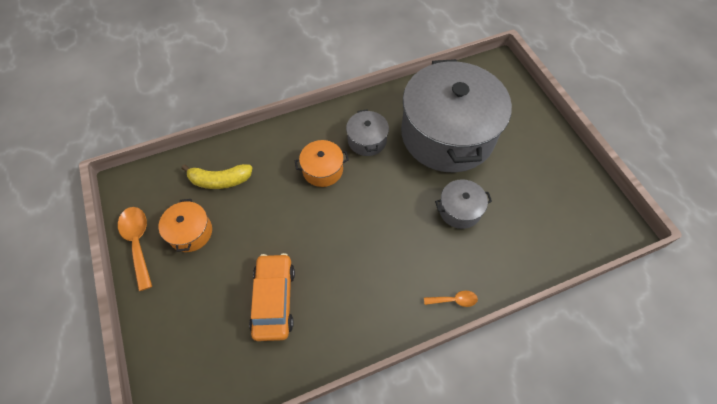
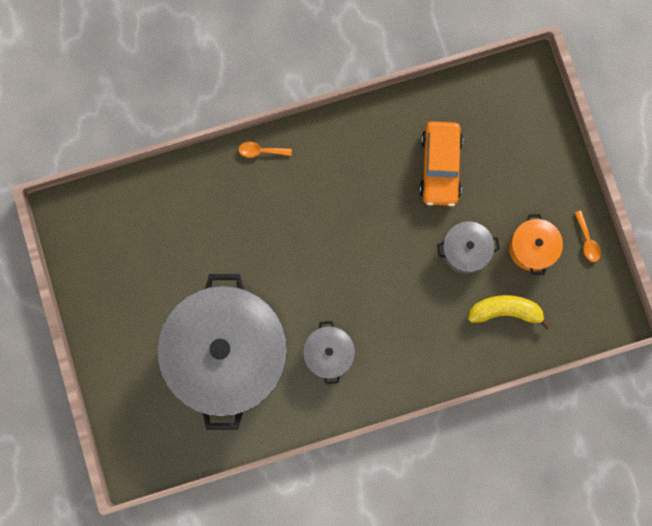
camera: 175 degrees left, 20 degrees up
orange spoon [118,207,152,291] -> orange spoon [575,211,601,262], size x0.55
orange pot [295,140,349,187] -> none
grey pot [435,179,492,229] -> grey pot moved to [437,221,500,274]

